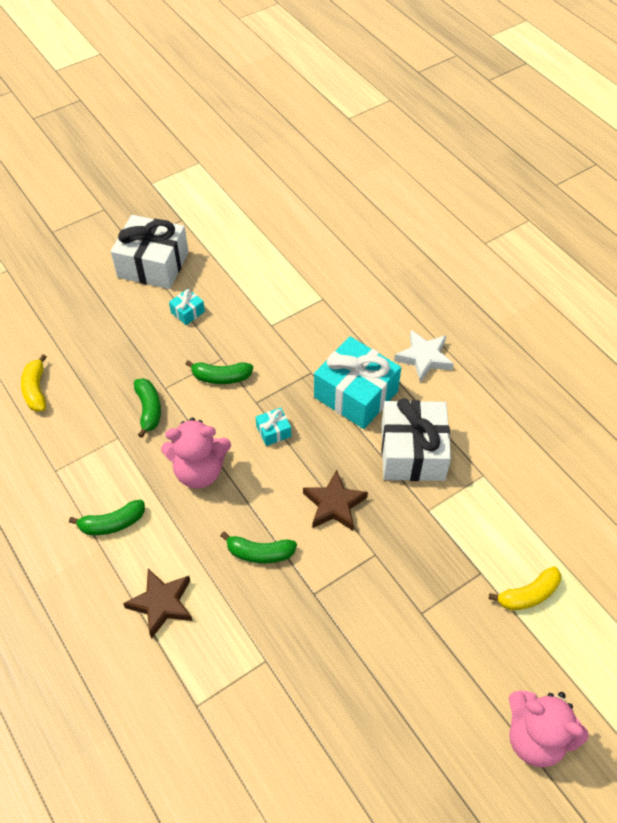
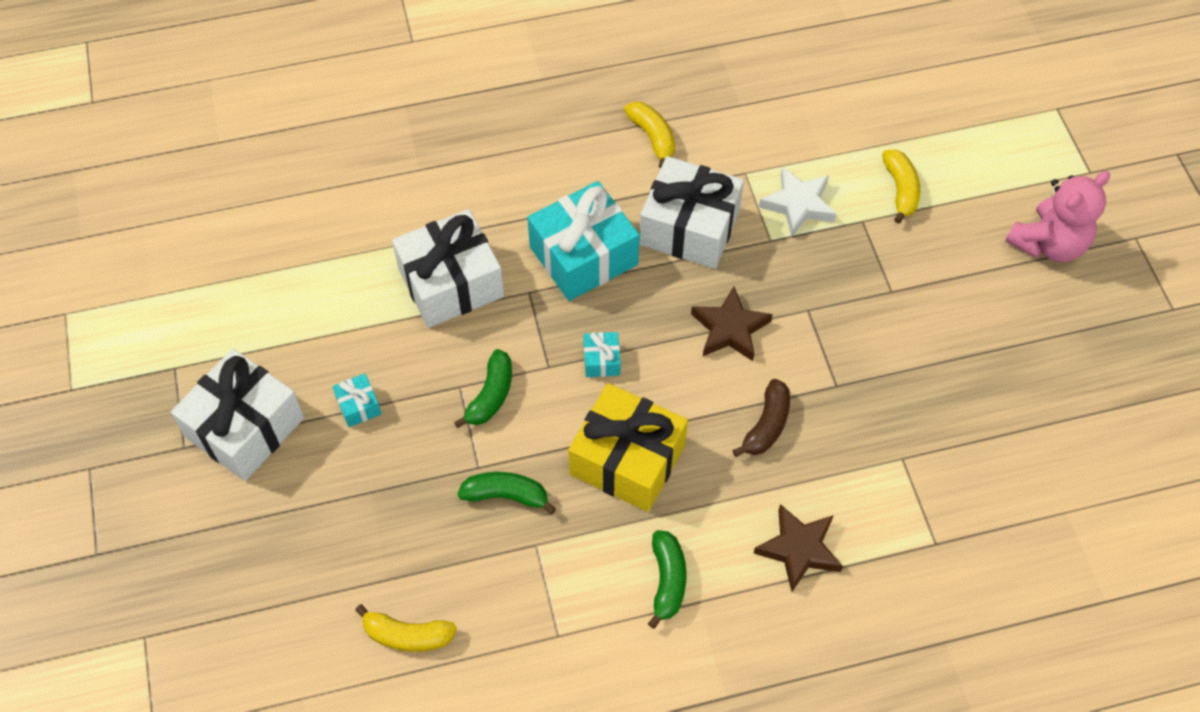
camera: 70 degrees left, 5 degrees up
pink teddy bear [161,418,231,488] -> yellow gift [568,383,688,512]
green banana [221,532,297,564] -> brown banana [732,379,790,457]
white star [394,330,454,382] -> white star moved to [759,166,837,237]
none -> white gift [392,209,504,328]
none -> yellow banana [624,102,675,169]

